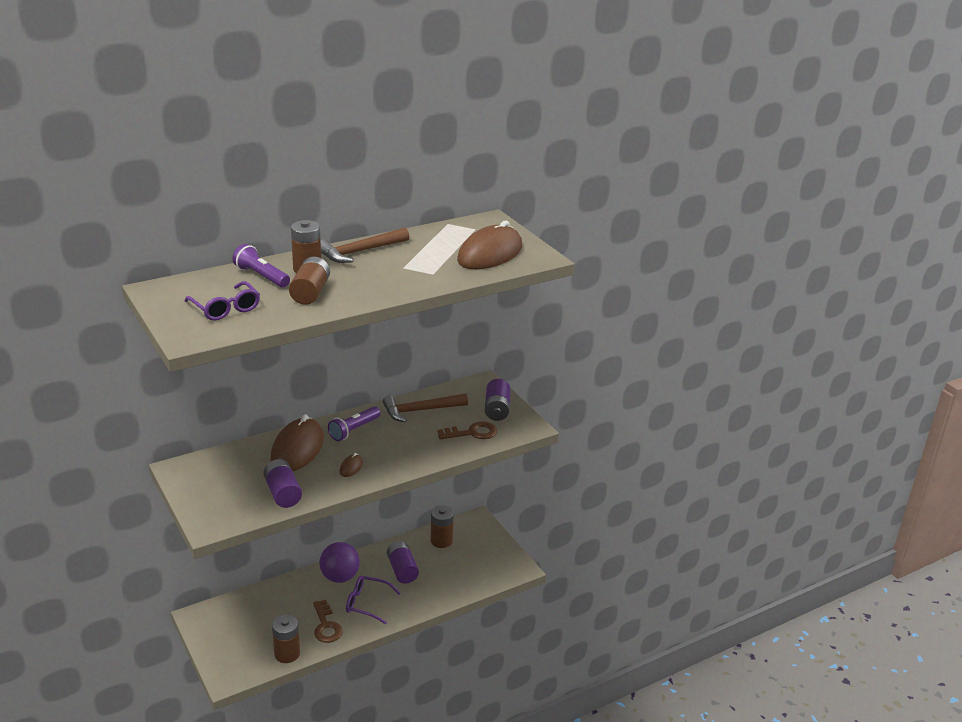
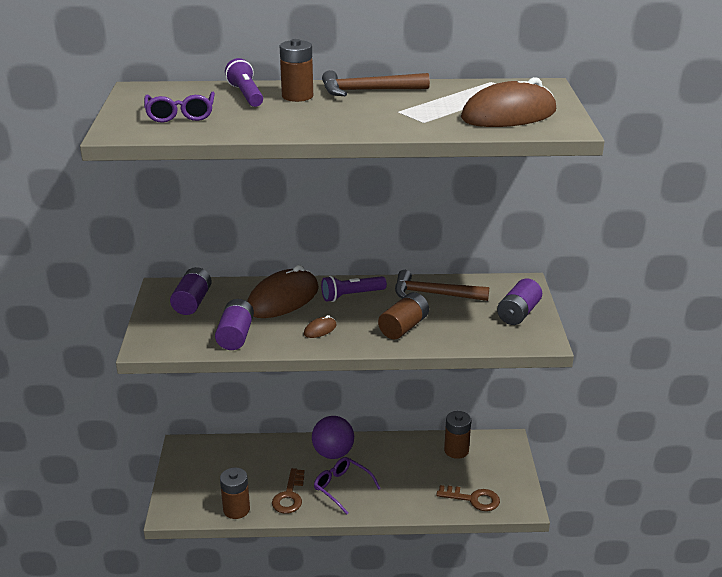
camera: 30 degrees right, 0 degrees up
brown battery [289,257,330,305] -> brown battery moved to [378,292,429,340]
purple battery [387,541,419,584] -> purple battery moved to [170,267,212,315]
brown key [438,421,497,439] -> brown key moved to [436,485,500,511]

